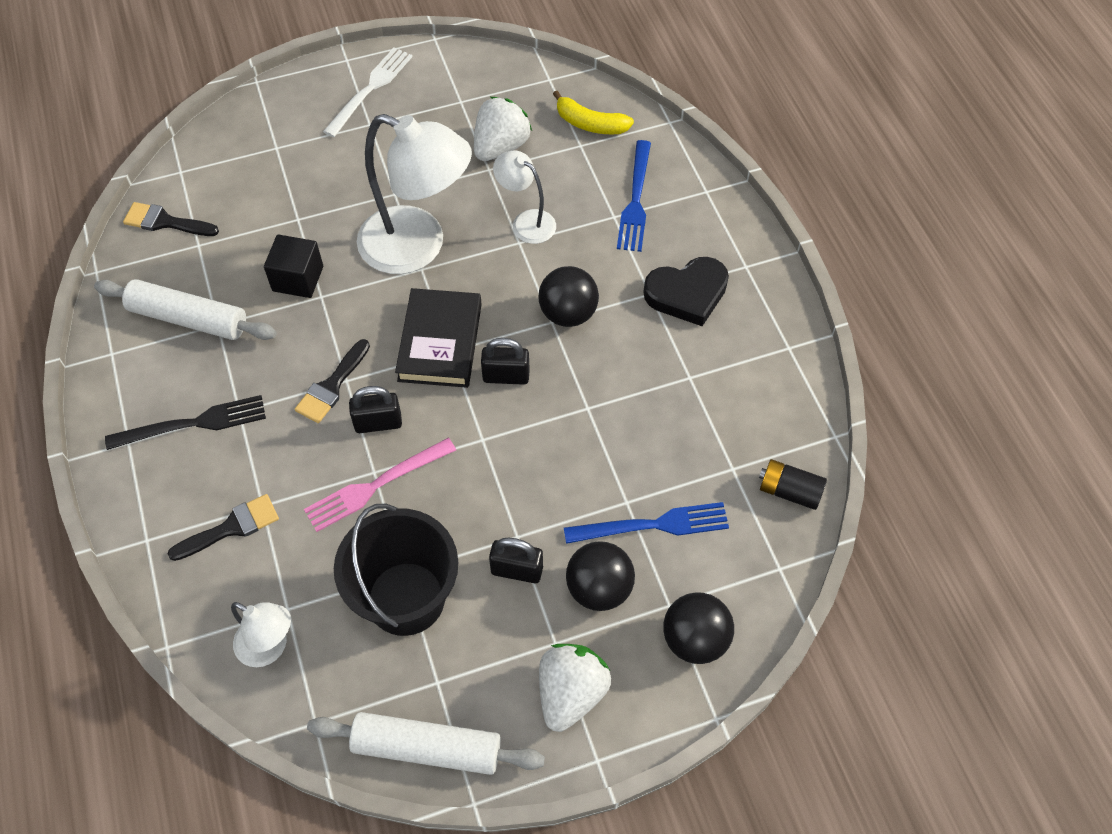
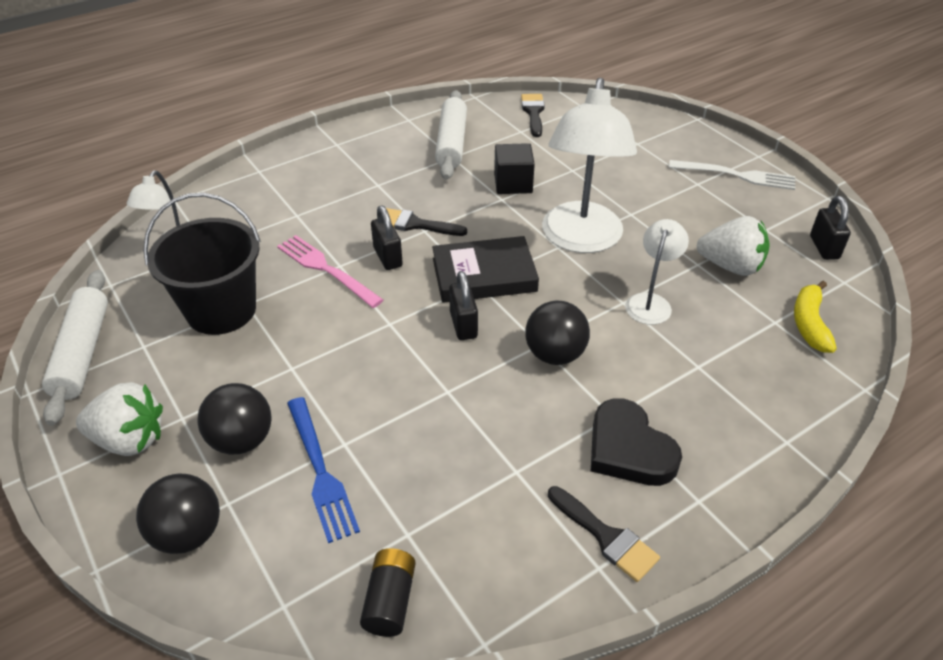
camera: 75 degrees right, 15 degrees down
black fork [105,395,266,450] -> none
black brush [167,494,279,561] -> black brush moved to [548,486,660,582]
black padlock [489,538,543,583] -> black padlock moved to [810,196,851,260]
blue fork [617,140,651,252] -> none

